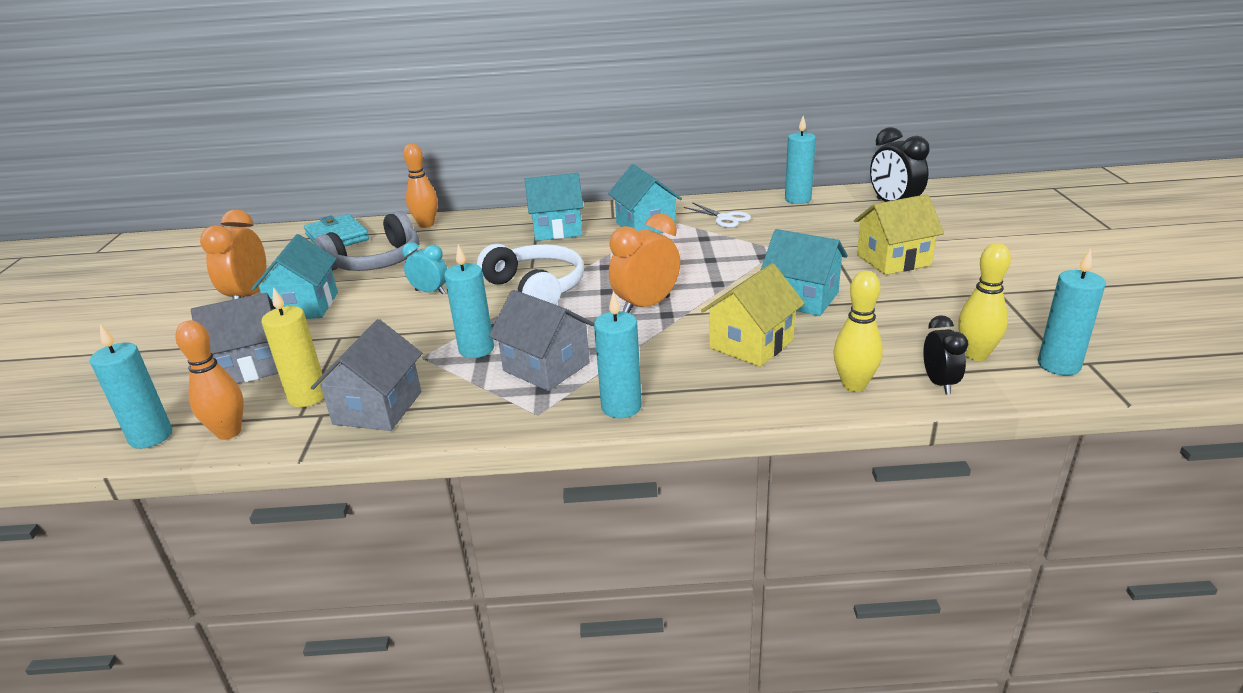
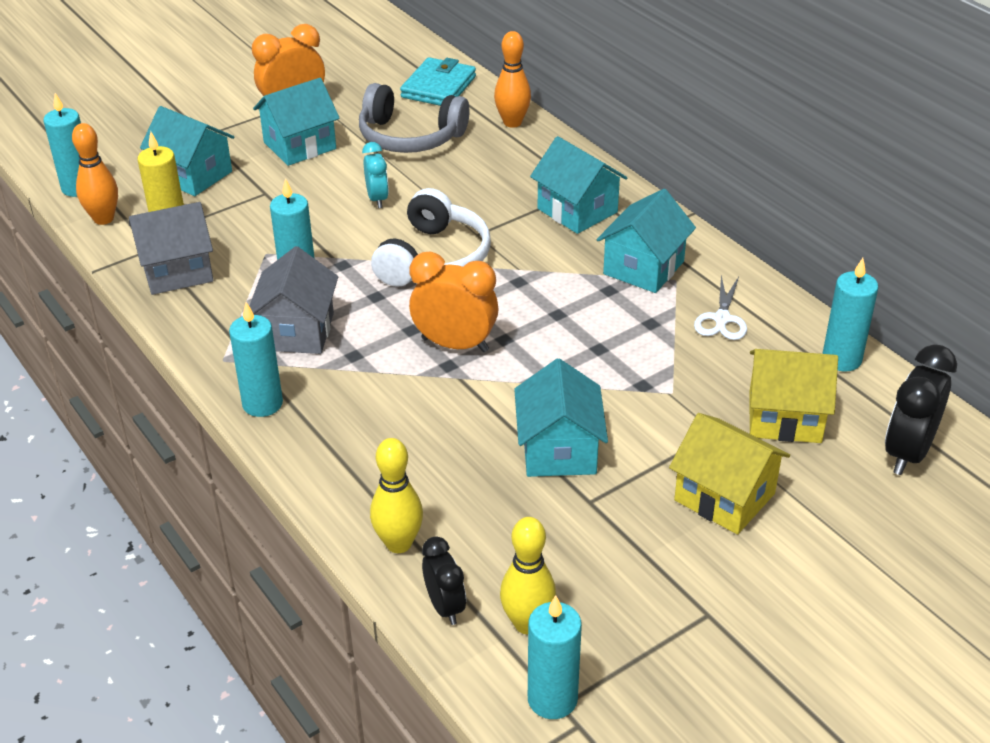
camera: 55 degrees right, 10 degrees up
grey house [191,293,278,383] -> turquoise house [140,106,235,196]
yellow house [701,263,805,367] -> yellow house moved to [749,349,838,443]
black clock [923,315,968,394] -> black clock turned 75 degrees counterclockwise [422,536,466,625]

